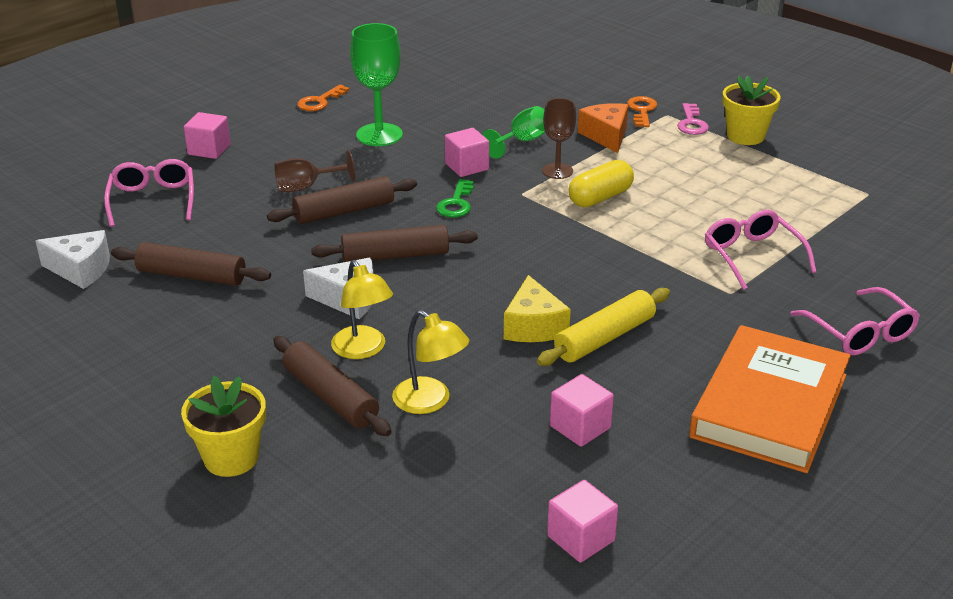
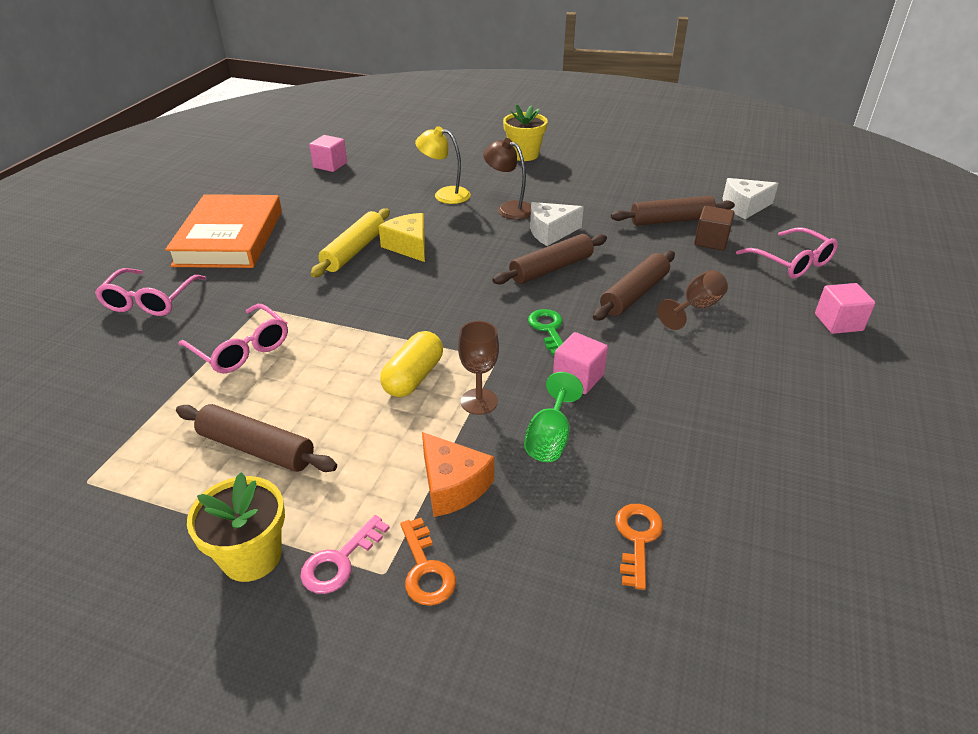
camera: 155 degrees right, 5 degrees up
brown rolling pin [273,336,392,436] -> brown rolling pin moved to [176,404,337,472]
orange key [297,84,349,111] -> orange key moved to [615,504,663,590]
yellow lamp [331,260,393,359] -> brown lamp [483,138,531,220]
green goblet [350,23,403,146] -> none
pink cube [550,374,614,447] -> none
pink key [677,103,709,135] -> pink key turned 120 degrees counterclockwise [300,515,390,594]
pink glasses [790,287,920,356] -> pink glasses turned 120 degrees counterclockwise [95,268,206,316]
none -> brown cube [694,206,735,250]

